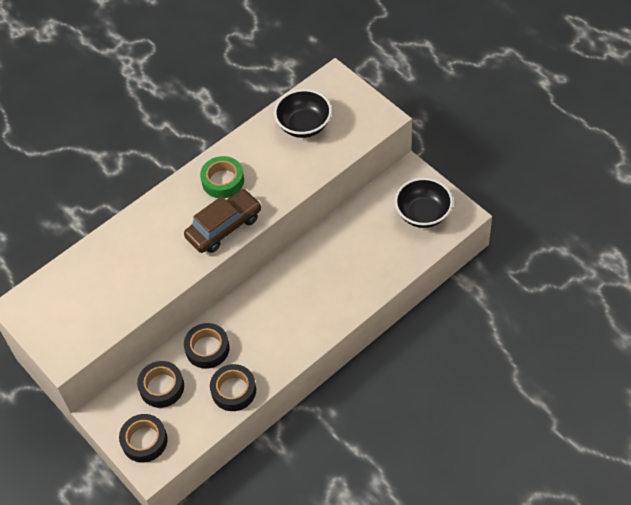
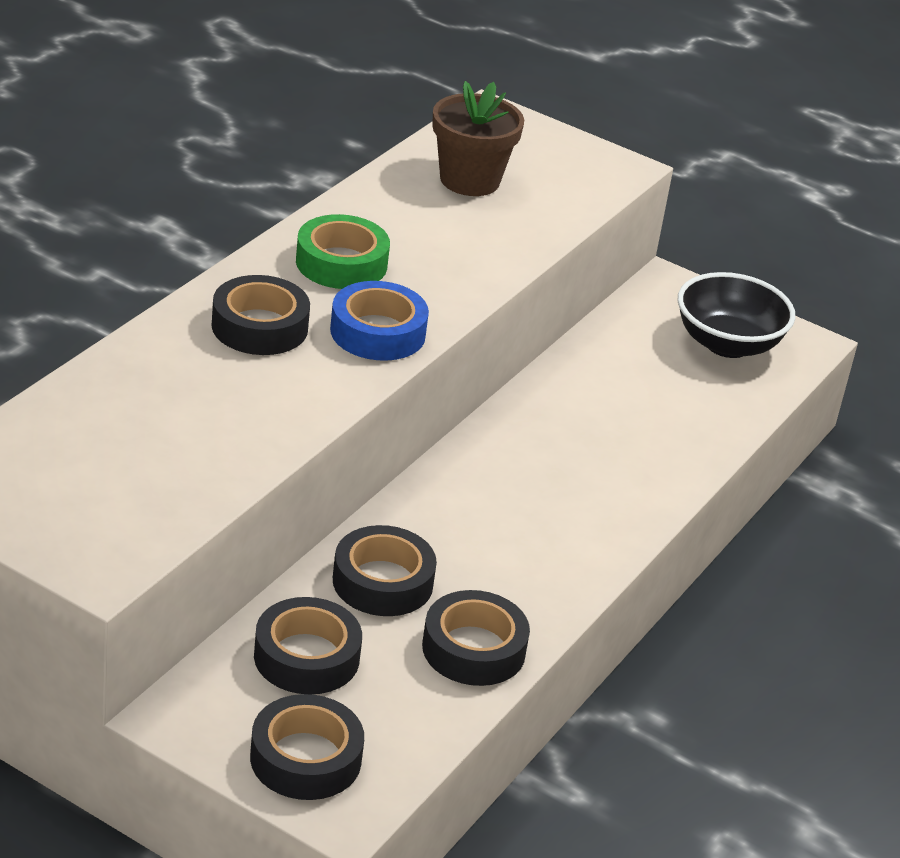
camera: 25 degrees left, 20 degrees down
brown car [184,189,262,253] -> blue tape [330,281,429,361]
black bowl [274,89,332,138] -> brown flower pot [432,81,524,196]
none -> black tape [212,275,310,355]

